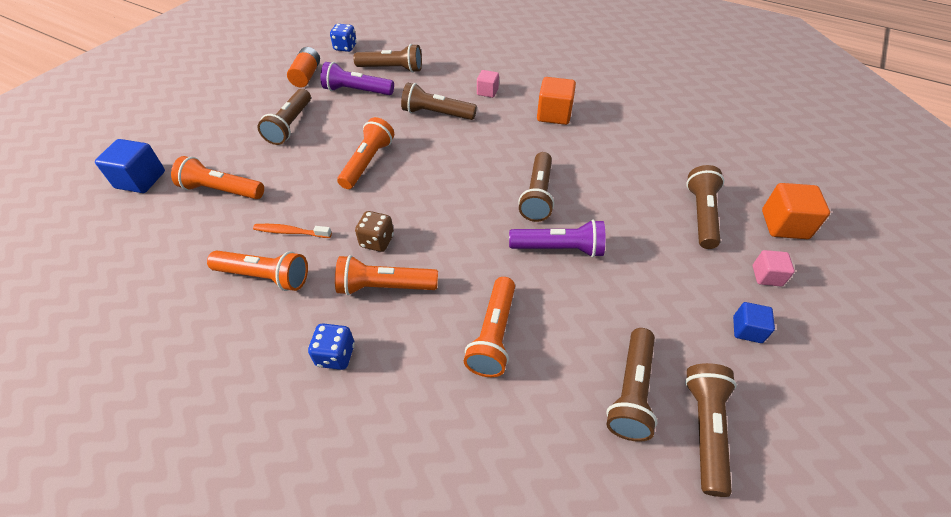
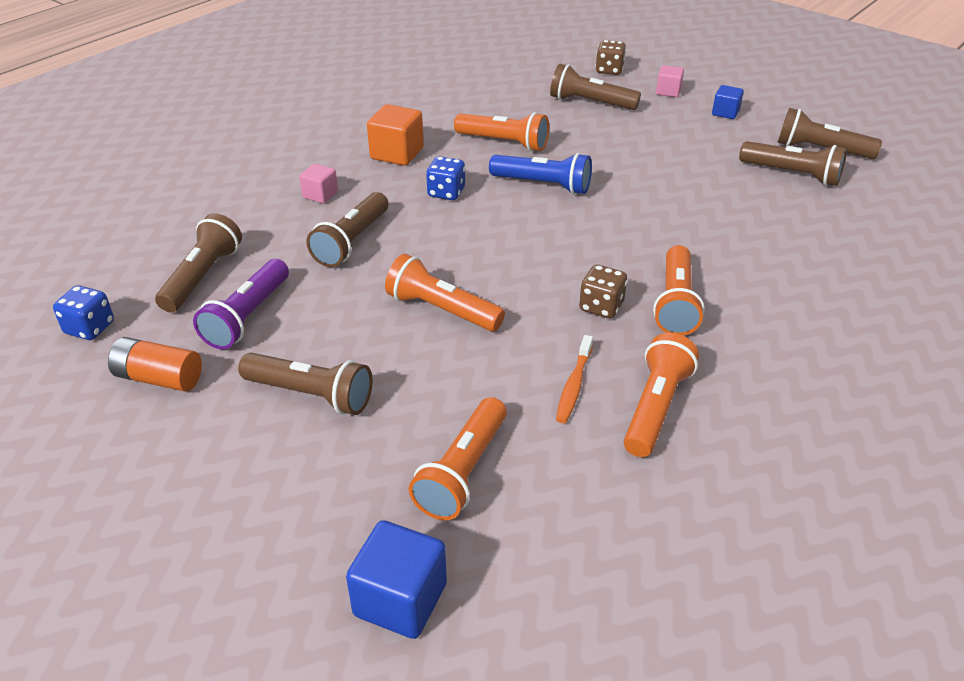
camera: 80 degrees left, 10 degrees down
blue dice [308,323,355,370] -> blue dice moved to [426,156,465,200]
orange flashlight [464,277,515,377] -> orange flashlight moved to [454,112,549,152]
purple flashlight [509,220,605,257] -> none
brown flashlight [518,152,554,222] -> blue flashlight [489,153,592,195]
orange cube [762,183,830,239] -> brown dice [595,40,626,75]

